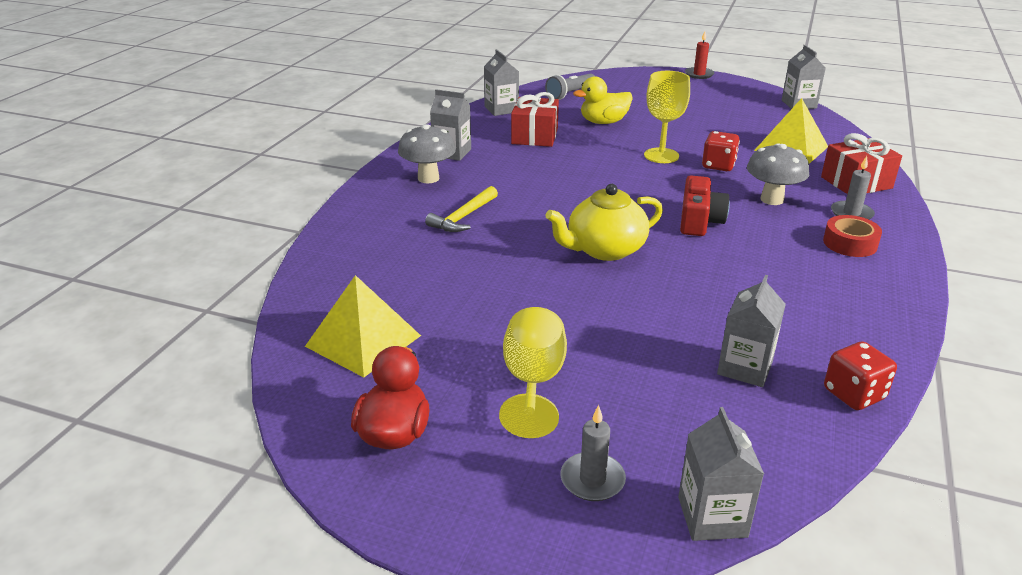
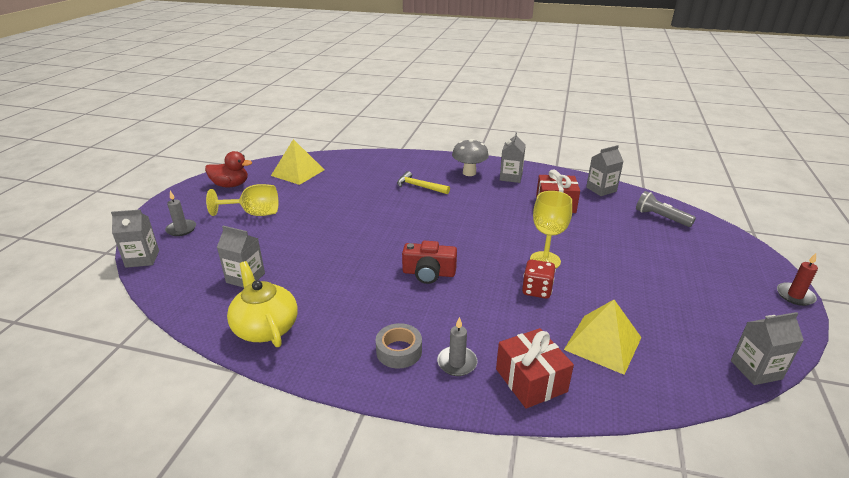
camera: 85 degrees right, 0 degrees up
yellow teapot [546,184,663,261] -> yellow teapot moved to [227,261,298,347]
yellow duck [573,76,633,124] -> none
grey mushroom [747,143,809,205] -> none
red tape [823,215,882,257] -> grey tape [376,323,422,369]
red dice [824,341,897,410] -> none

